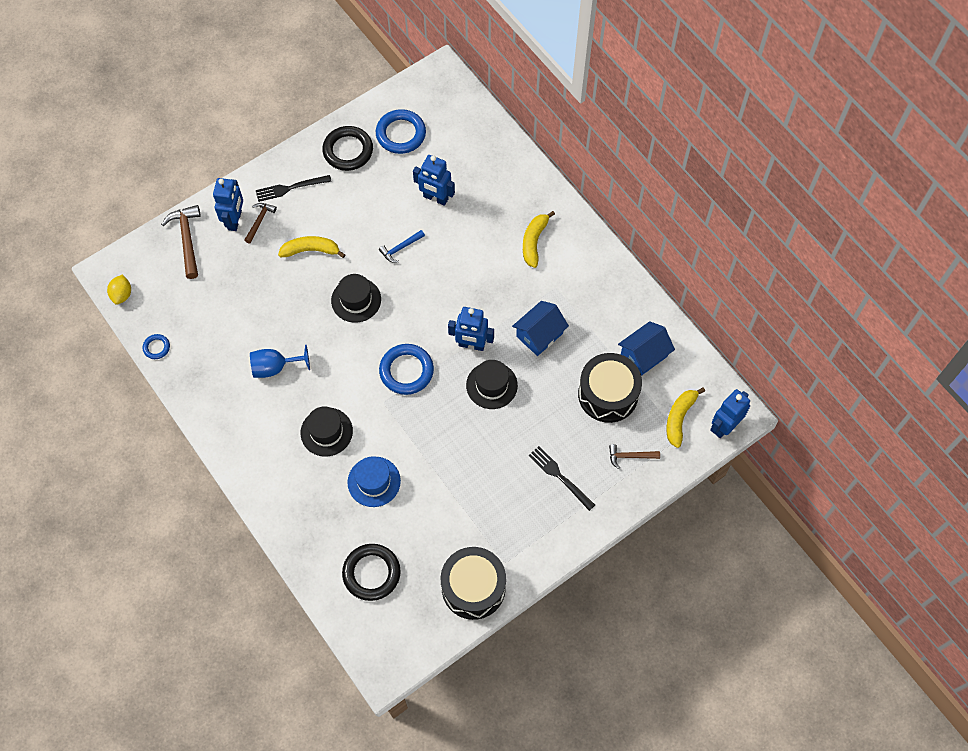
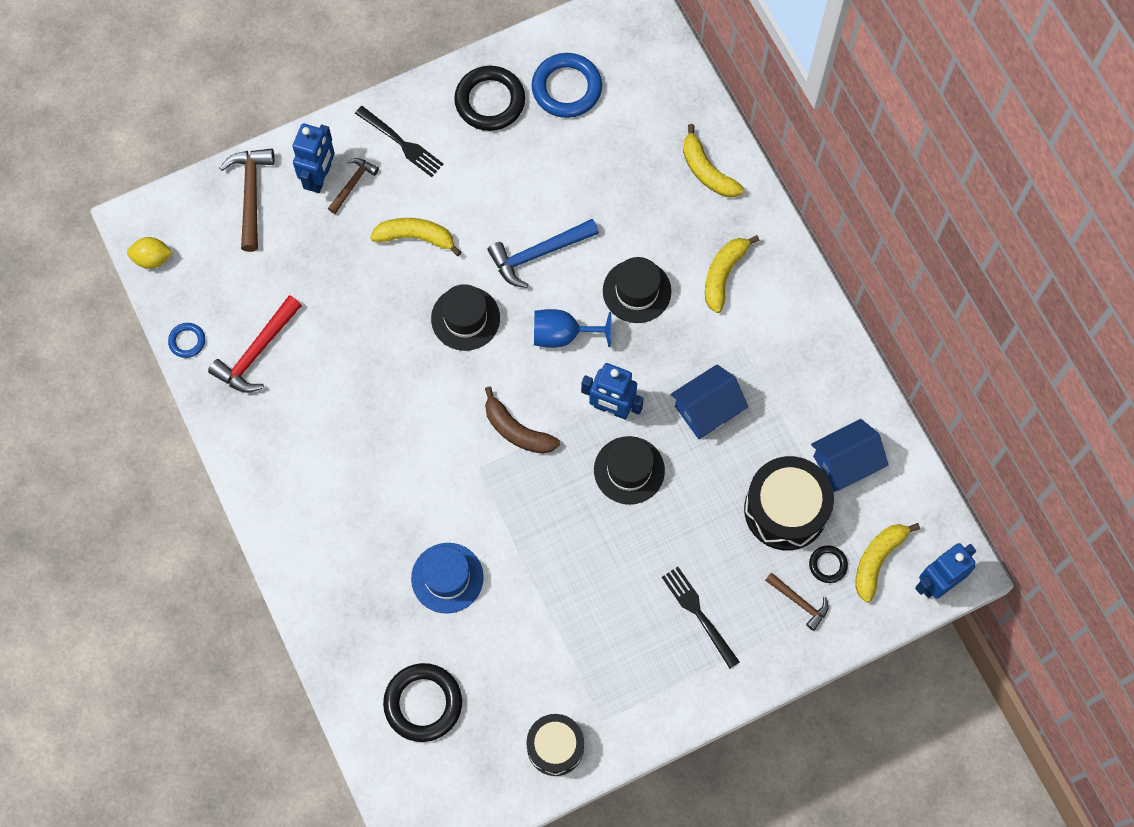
camera: 10 degrees right, 5 degrees up
yellow lemon [107,274,131,305] -> yellow lemon turned 75 degrees clockwise [127,237,173,269]
blue goblet [250,345,310,378] -> blue goblet moved to [534,309,611,348]
black fork [256,175,332,202] -> black fork turned 135 degrees counterclockwise [355,106,444,177]
black hat [301,406,353,457] -> black hat moved to [603,257,671,323]
blue hammer [379,230,425,263] -> blue hammer [487,219,599,288], size x1.67
blue ring [379,344,434,395] -> brown banana [485,386,560,454]
blue robot [413,155,455,206] -> none
black drum [441,547,506,620] -> black drum [526,714,584,776], size x0.65
brown hammer [609,444,660,469] -> brown hammer turned 150 degrees counterclockwise [765,572,829,631]
none -> red hammer [208,295,302,393]
none -> yellow banana [683,124,744,197]
none -> black ring [809,545,848,583]

